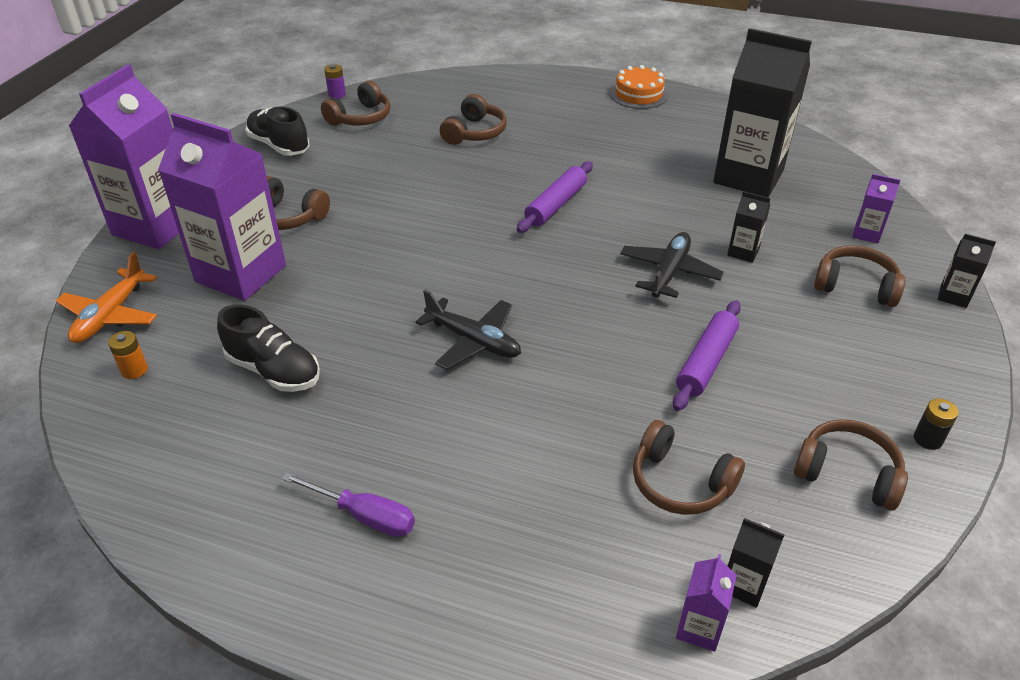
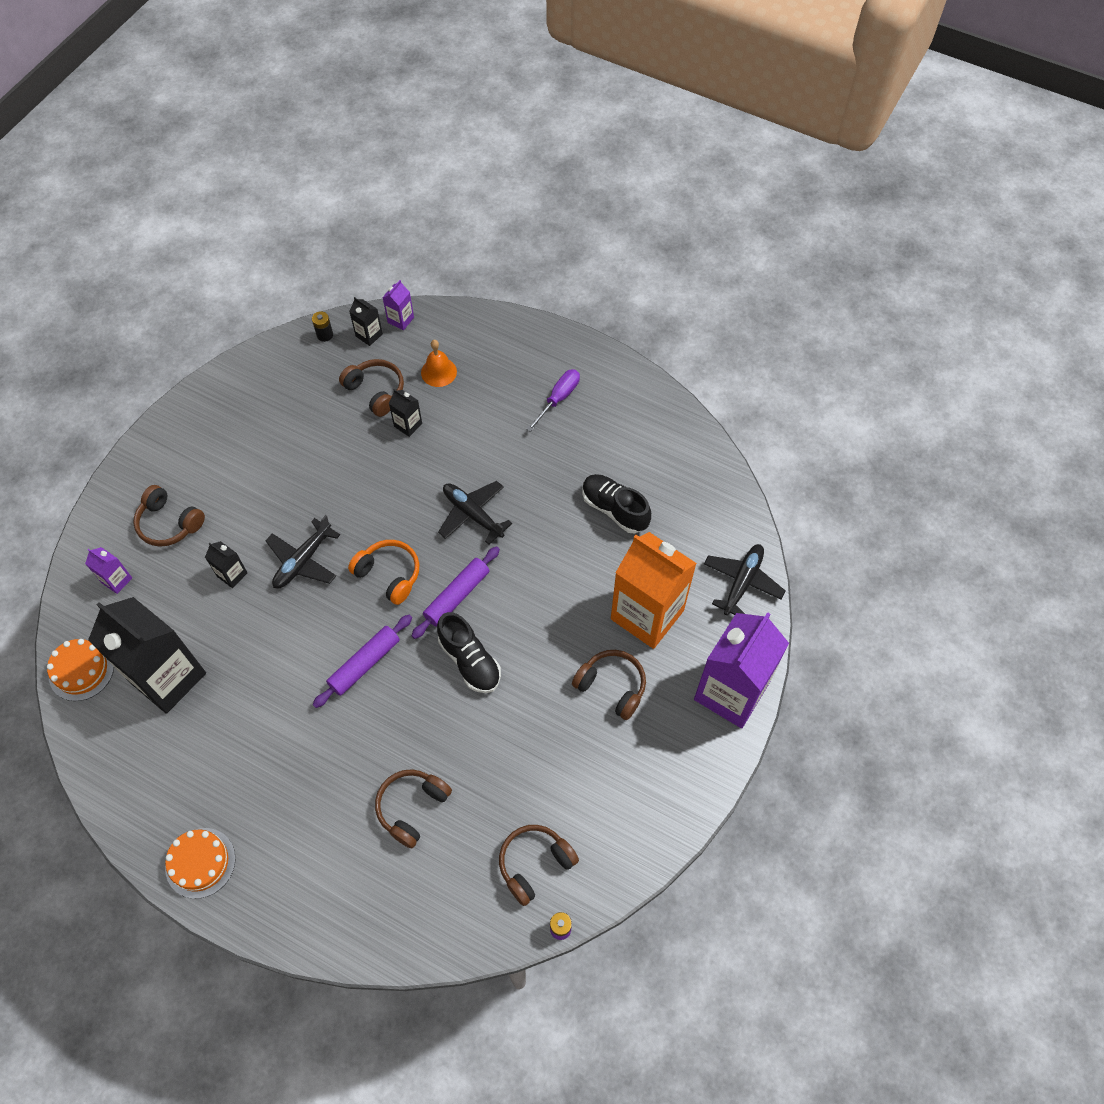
camera: 170 degrees left, 20 degrees up
orange plane [56,252,157,343] -> black plane [704,544,786,616]
orange battery [108,331,148,379] -> none
purple carton [158,113,286,301] -> orange carton [611,532,697,649]
black shoe [246,107,309,156] -> black shoe moved to [437,612,501,693]
purple screwdriver [282,472,415,537] -> purple screwdriver turned 90 degrees clockwise [526,369,580,432]
purple rolling pin [673,300,741,411] -> purple rolling pin moved to [412,546,500,639]
brown headphones [794,419,908,510] -> none
black battery [914,398,959,450] -> black battery moved to [312,311,333,342]
black carton [938,234,996,308] -> black carton moved to [389,389,422,437]
none -> orange cake [47,639,114,701]
none -> orange headphones [348,540,419,605]
none -> orange bell [421,340,457,387]

